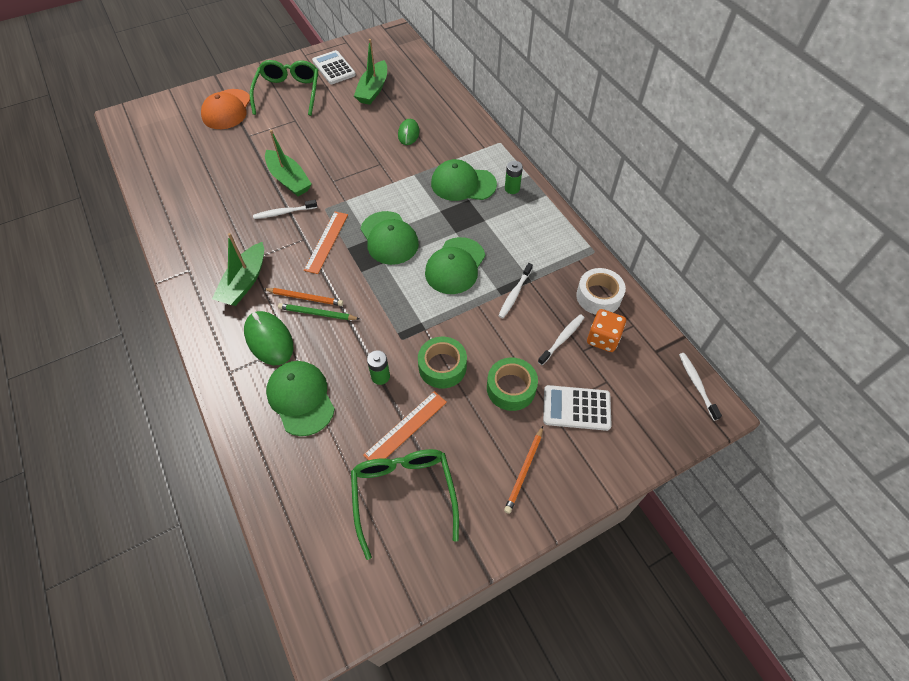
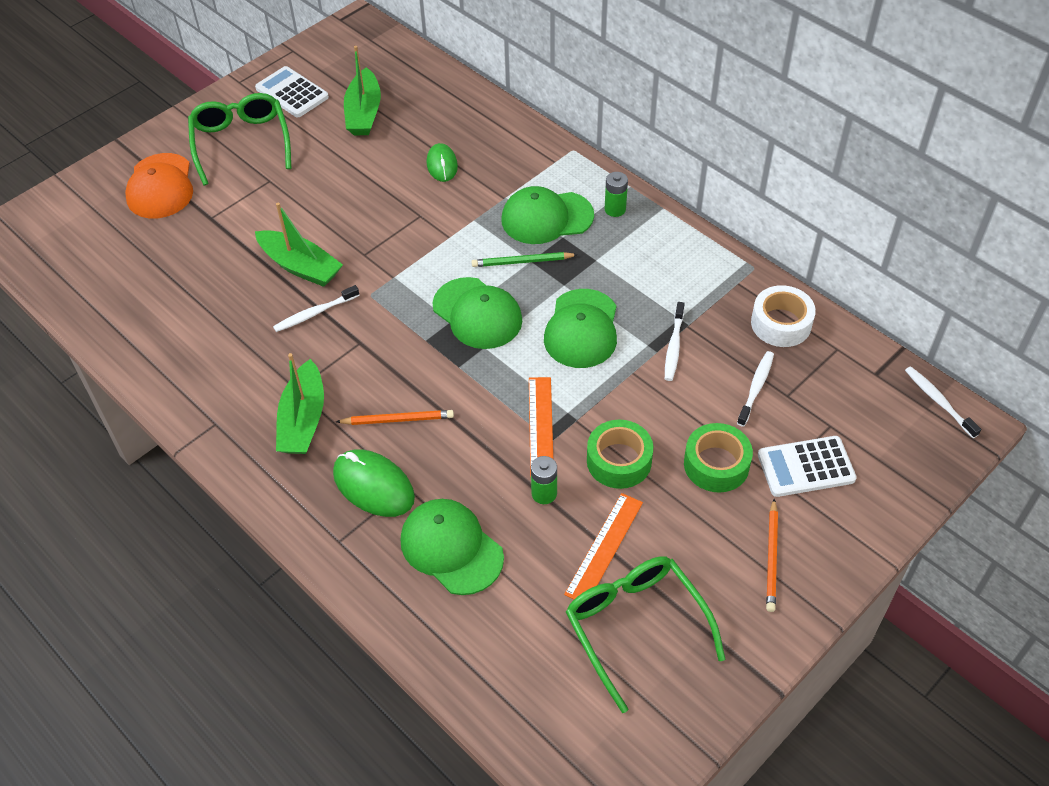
camera: 15 degrees left, 5 degrees down
green pencil [278,303,360,320] -> green pencil moved to [471,252,578,267]
orange ruler [304,211,348,274] -> orange ruler moved to [529,377,553,477]
orange dice [587,309,626,352] -> none

